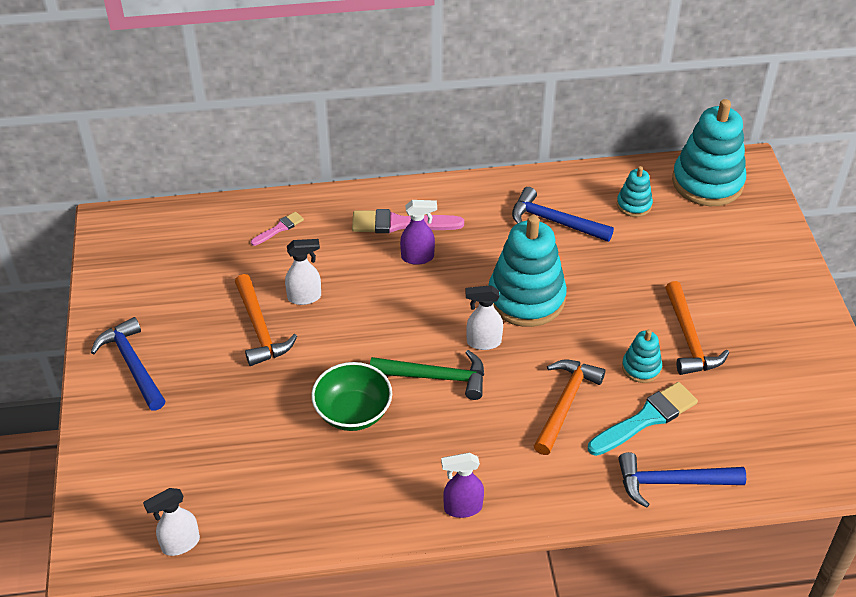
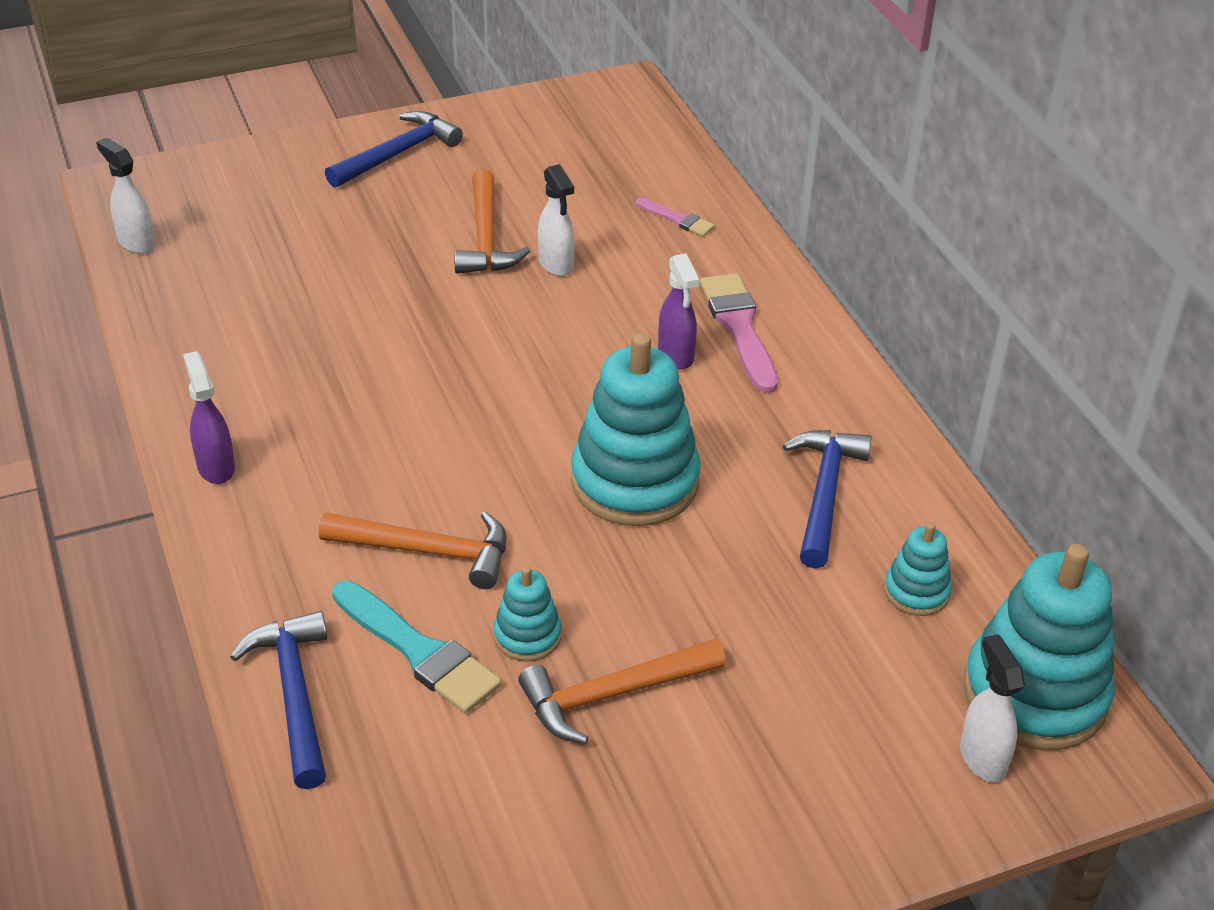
camera: 75 degrees right, 5 degrees down
orange hammer [235,274,297,366] -> orange hammer turned 60 degrees counterclockwise [454,169,530,274]
green bowl [311,362,392,431] -> none
green hammer [370,350,484,400] -> none
white spray bottle [465,285,503,350] -> white spray bottle moved to [960,634,1025,782]

